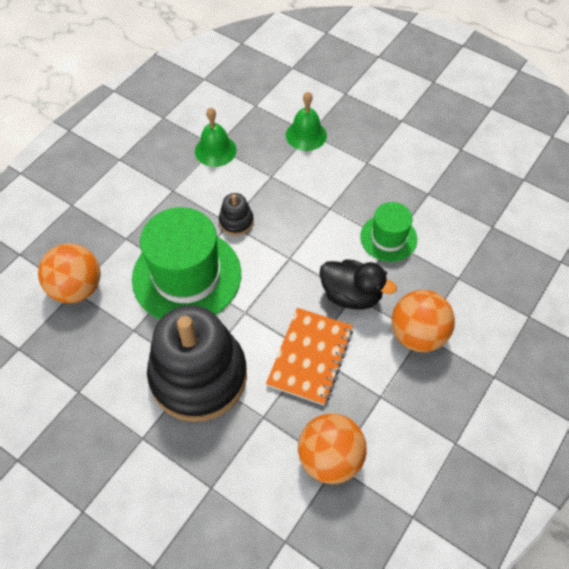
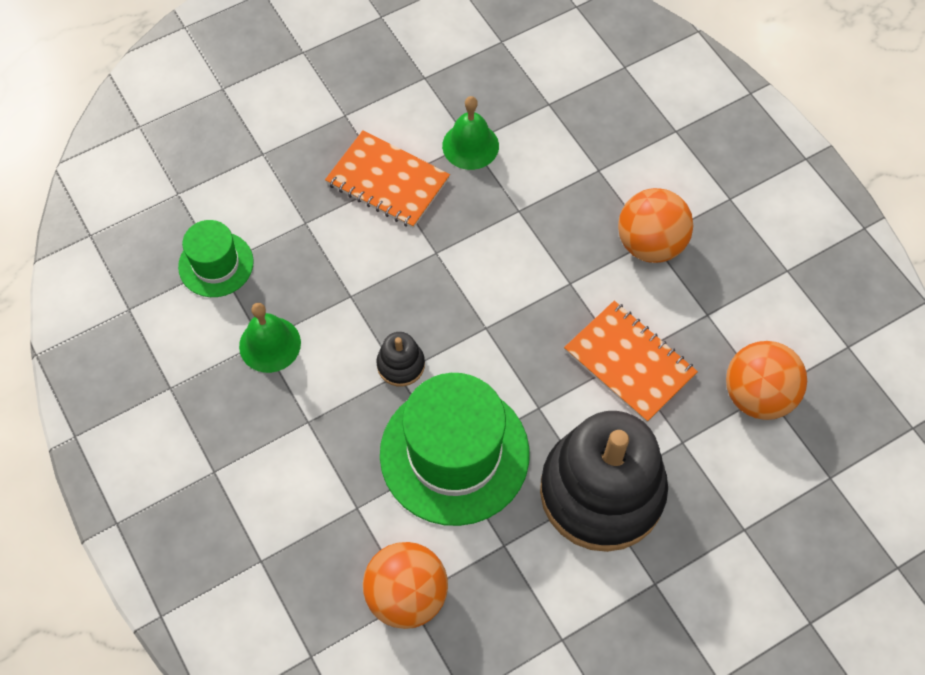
camera: 65 degrees left, 5 degrees up
green bell [286,92,327,151] -> green bell moved to [442,96,499,170]
black duck [320,259,397,310] -> none
green hat [360,202,417,262] -> green hat moved to [178,220,254,297]
none -> orange notebook [325,130,450,228]

